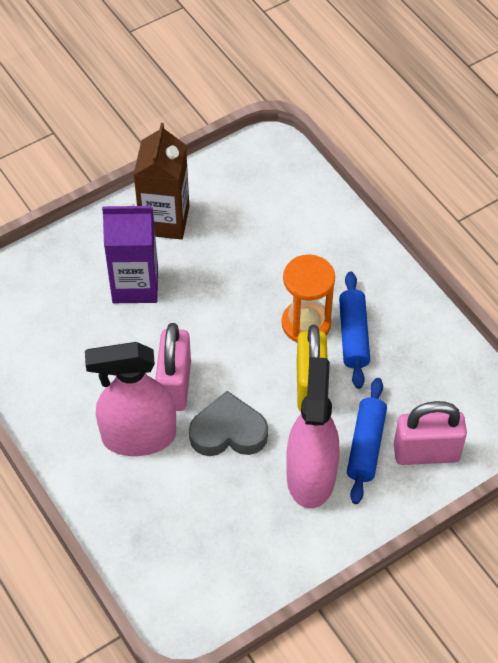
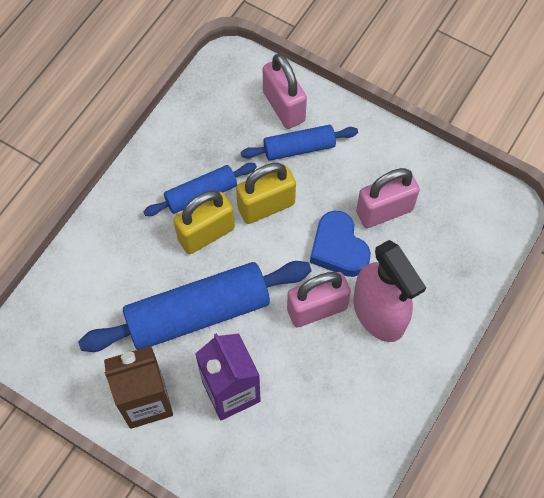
camera: 115 degrees left, 10 degrees up
grey heart [189,391,268,456] -> blue heart [310,211,371,277]
orange hourglass [282,254,335,342] -> yellow padlock [173,190,235,254]
pink spray bottle [286,357,340,508] -> none
none -> blue rolling pin [78,261,311,352]
none -> pink padlock [356,168,420,228]

